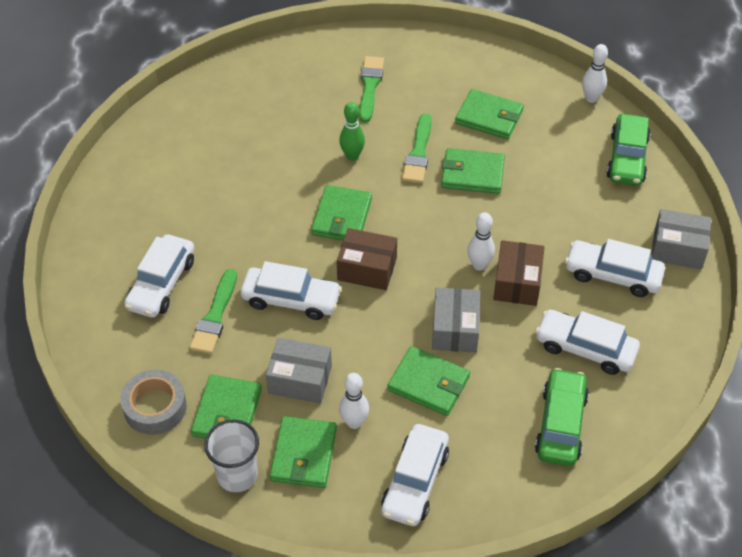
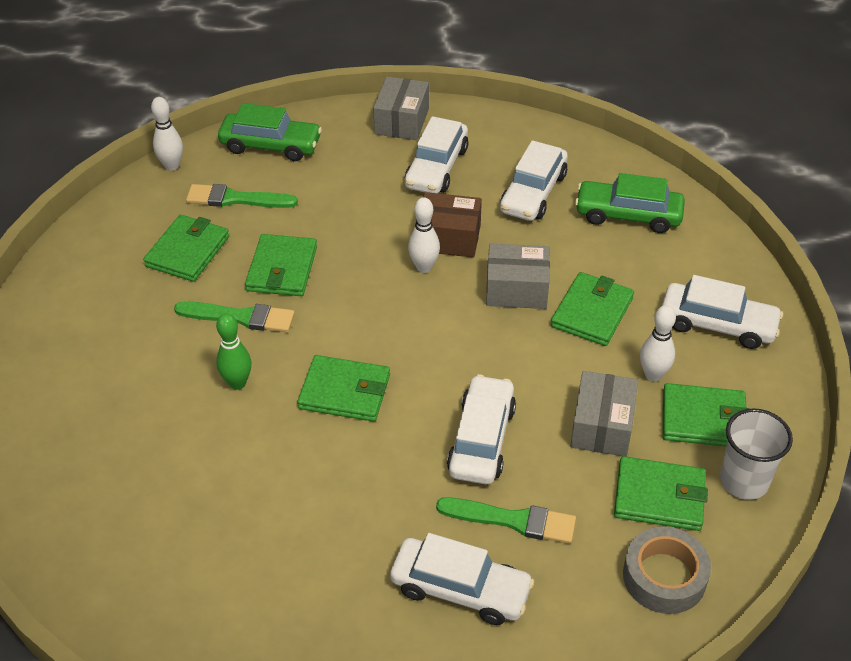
camera: 90 degrees left, 5 degrees down
brown box [337,228,397,290] -> none
green brush [359,56,384,123] -> green brush moved to [186,184,298,208]

